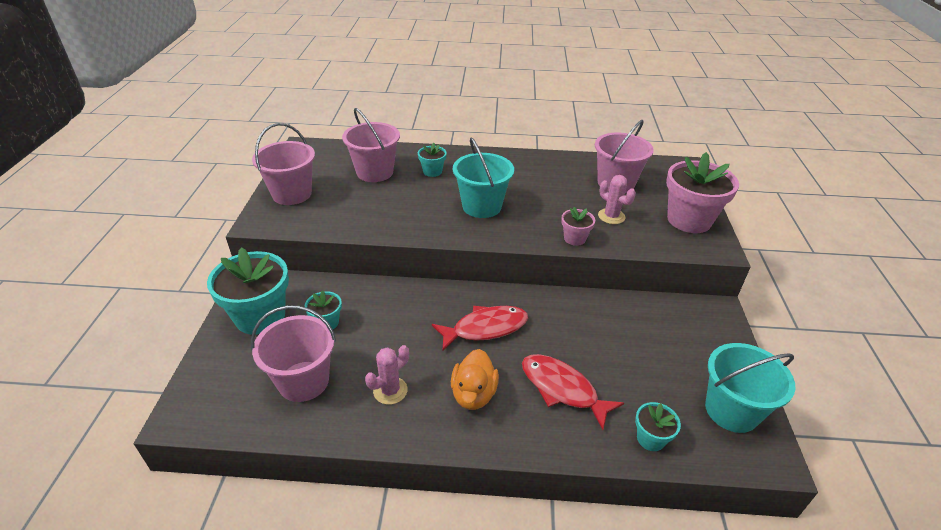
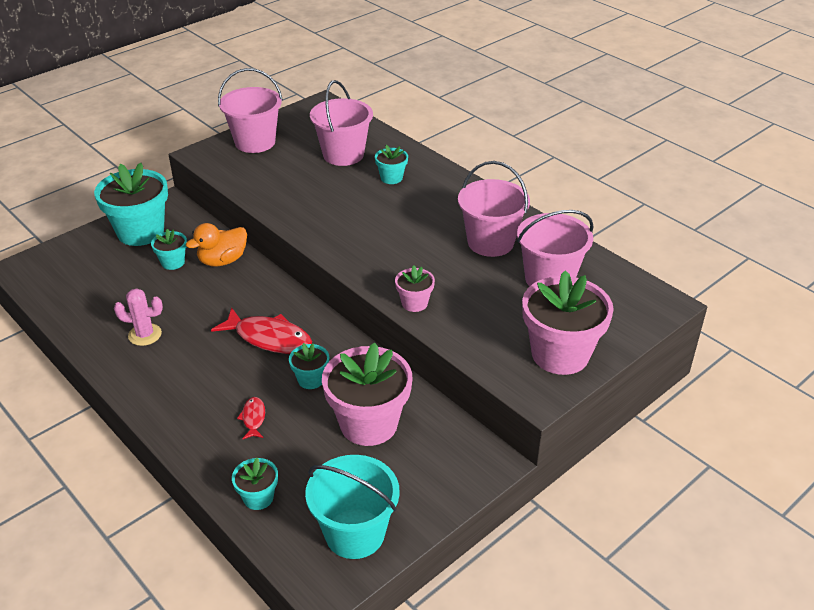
camera: 45 degrees right, 0 degrees up
pink bucket [251,305,336,402] -> pink bucket moved to [458,161,530,257]
orange duck [451,349,499,410] -> orange duck moved to [186,223,247,266]
turquoise bucket [453,137,514,218] -> none
red fish [522,354,624,430] -> red fish [237,397,265,440], size x0.49
pink cactus [598,175,636,224] -> none
none -> turquoise flower pot [289,343,329,389]
none -> pink flower pot [322,343,413,446]

